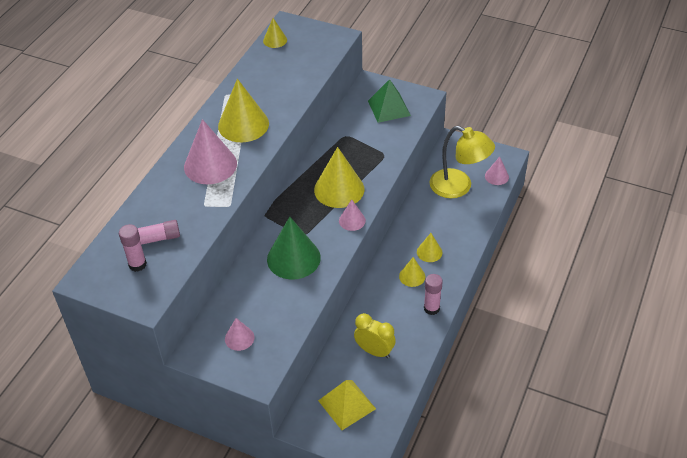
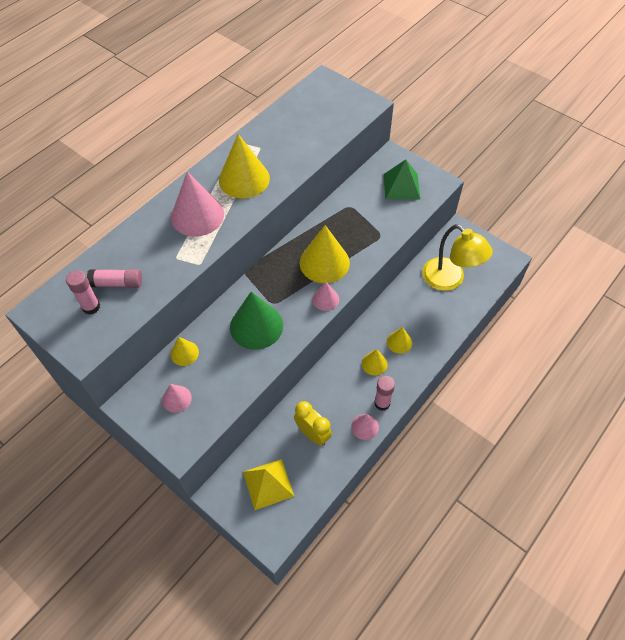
camera: 15 degrees right, 10 degrees up
yellow cone [263,18,287,48] -> yellow cone moved to [170,337,199,366]
pink cone [485,157,509,185] -> pink cone moved to [351,414,379,440]

